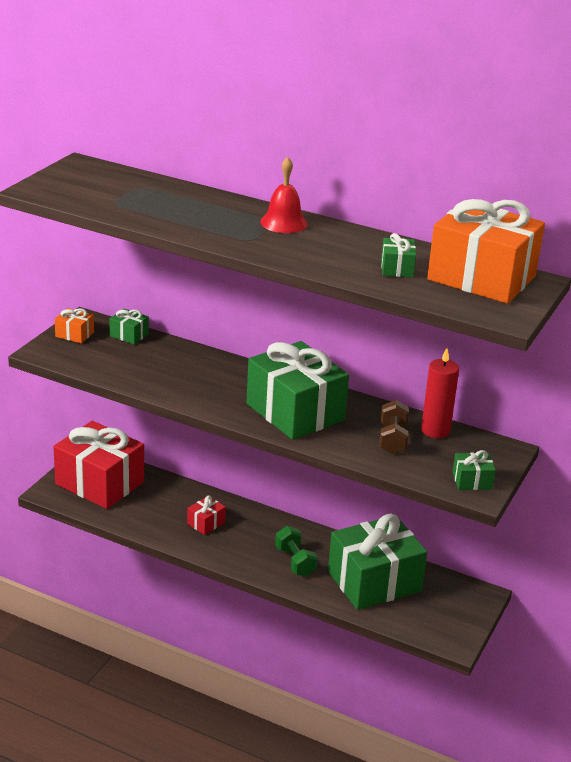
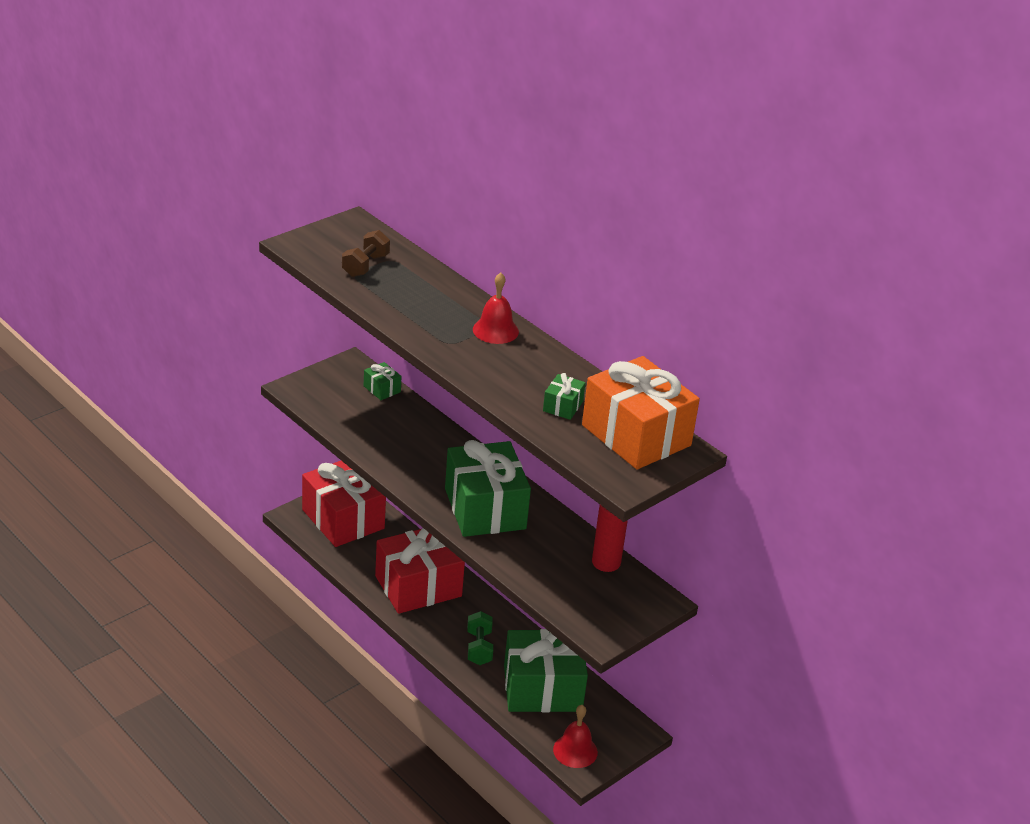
camera: 20 degrees right, 5 degrees up
orange gift [55,308,94,343] -> none
red gift [187,496,226,535] -> red gift [375,528,465,614], size x2.40
brown dumbbell [379,400,409,454] -> brown dumbbell moved to [342,230,390,277]
green gift [452,450,496,490] -> none
none -> red bell [553,705,598,768]

